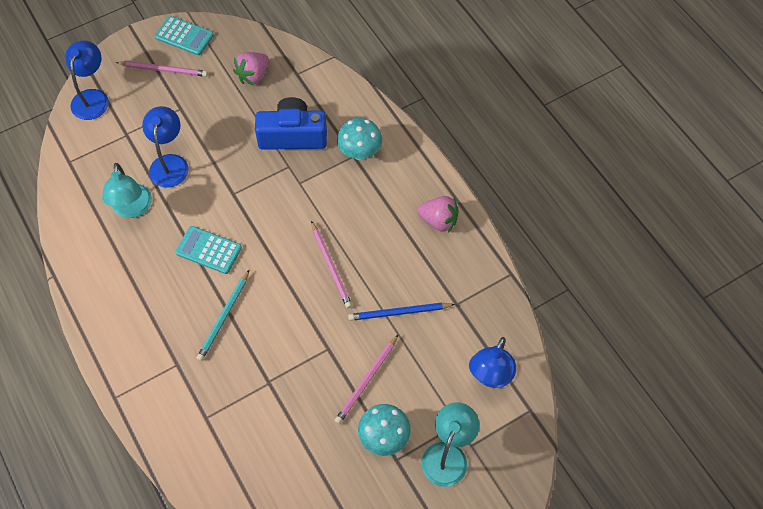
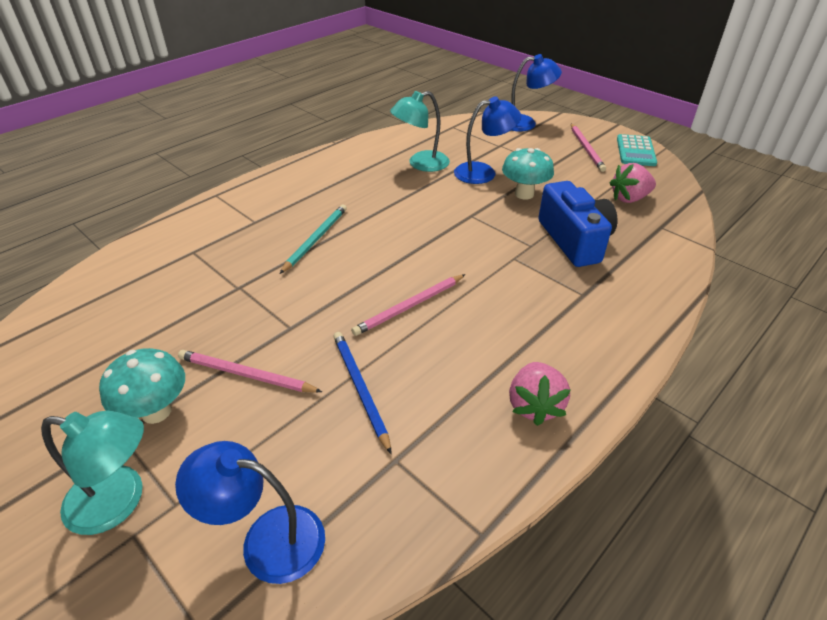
camera: 75 degrees right, 20 degrees down
turquoise calculator [175,226,242,274] -> none
turquoise pencil [197,269,250,361] -> turquoise pencil turned 105 degrees clockwise [280,204,347,274]
pink strawberry [233,52,269,85] -> pink strawberry turned 45 degrees counterclockwise [610,163,656,203]
turquoise mushroom [337,118,382,160] -> turquoise mushroom moved to [502,148,554,200]

